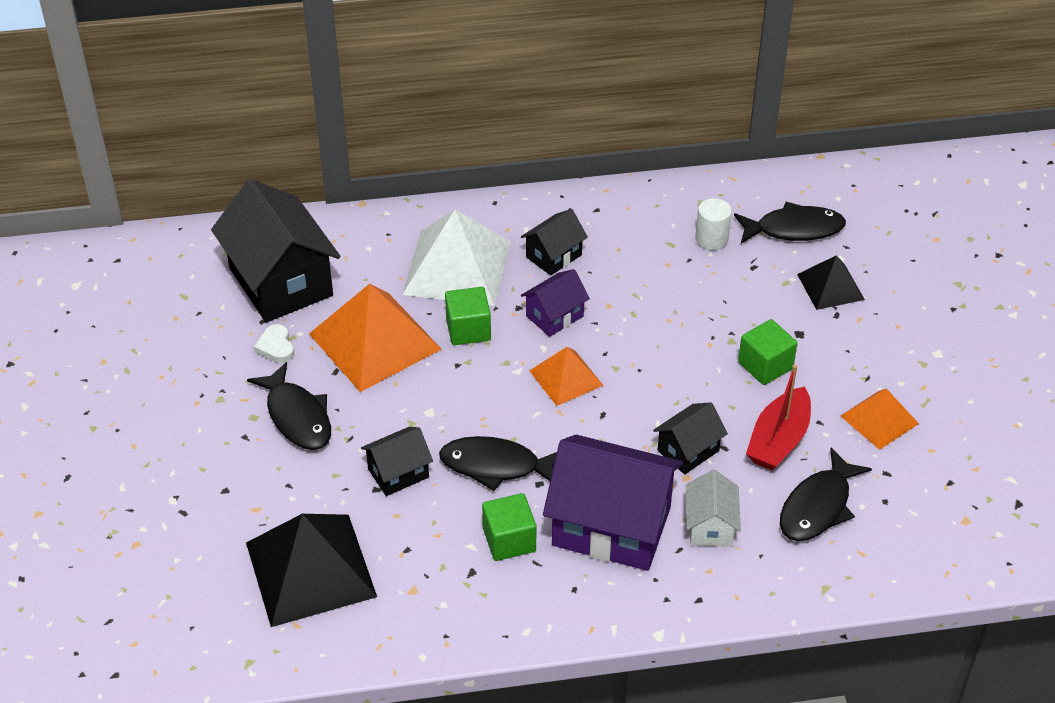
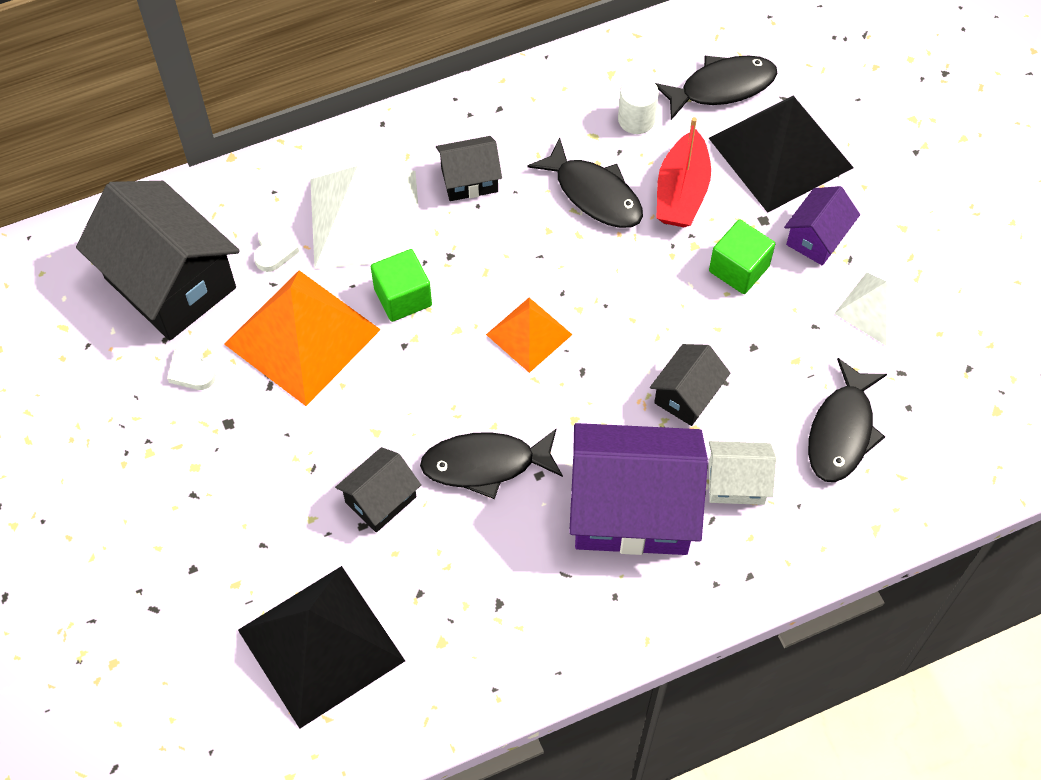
camera: 15 degrees left, 15 degrees up
black fish [247,362,331,450] -> black fish moved to [527,138,643,228]
green cube [482,493,536,561] -> none
black house [521,209,588,276] -> black house turned 45 degrees clockwise [436,136,502,201]
purple house [521,269,590,337] -> purple house moved to [784,186,860,266]
white house [686,470,741,547] -> white house turned 75 degrees counterclockwise [709,441,776,505]
red boat [746,365,811,471] -> red boat moved to [657,117,711,227]
black pyramid [797,255,865,310] -> black pyramid [709,95,854,213], size x1.81
orange pyramid [841,389,919,450] -> white pyramid [834,272,918,346]
none -> white heart [254,223,299,272]

